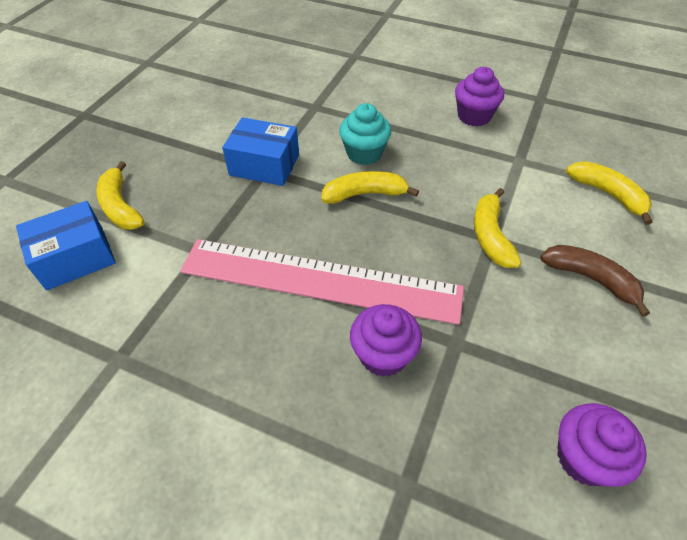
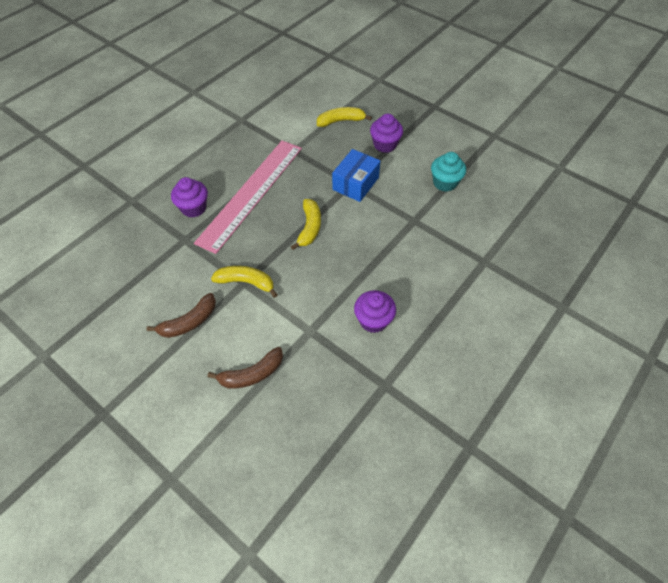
camera: 105 degrees right, 5 degrees up
blue box [16,201,116,290] -> none
turquoise cupcake [339,103,391,165] -> turquoise cupcake moved to [431,152,466,192]
purple cupcake [557,403,647,487] -> purple cupcake moved to [370,114,403,153]
yellow banana [566,161,653,225] -> brown banana [208,347,283,388]

